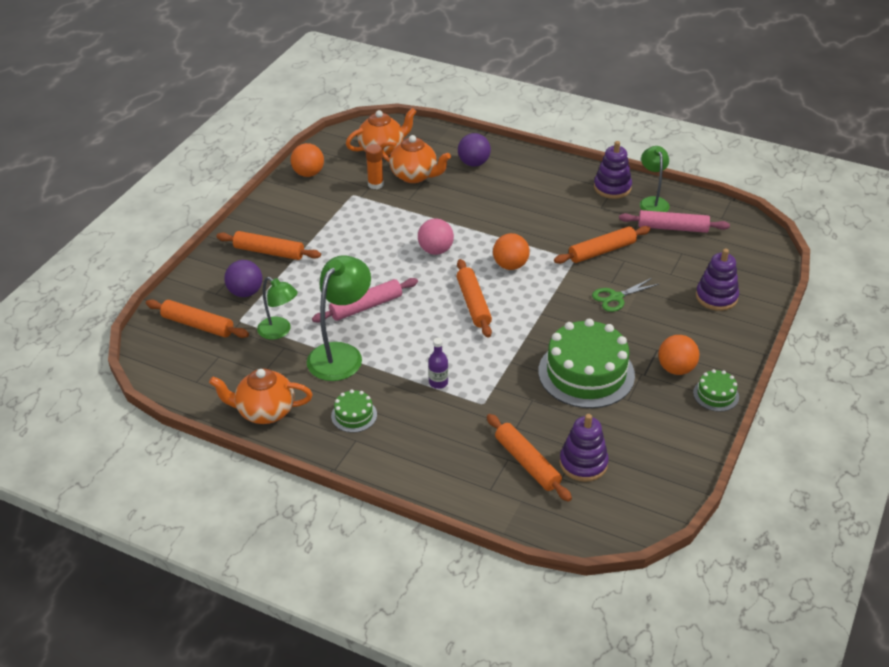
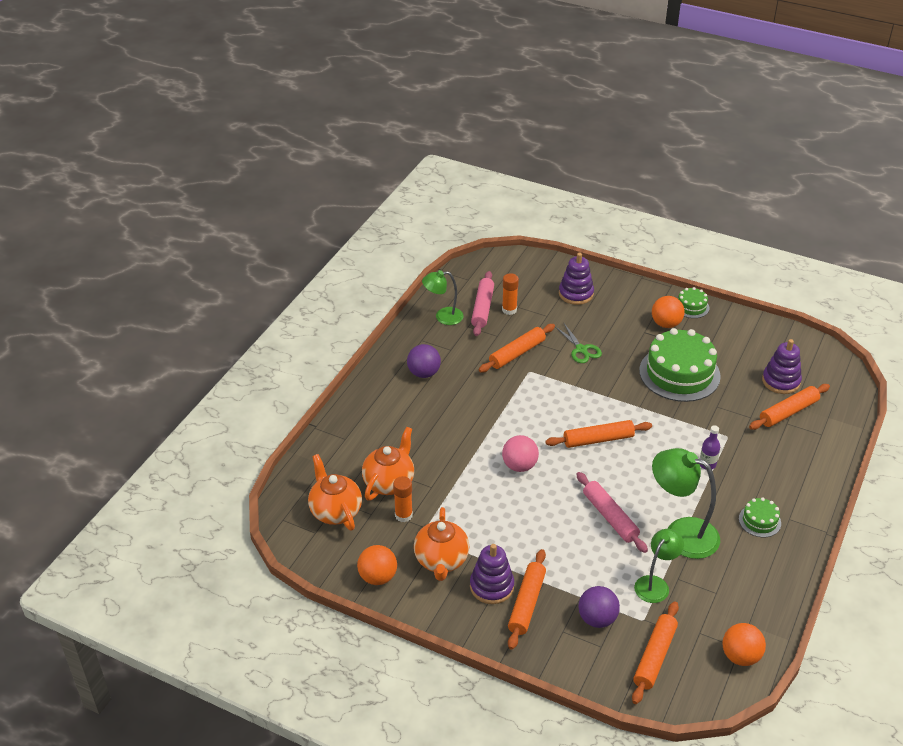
camera: 90 degrees left, 0 degrees up
orange teapot [209,368,313,424] -> orange teapot moved to [414,507,469,581]
purple ball [458,133,491,167] -> purple ball moved to [407,344,441,378]
orange ball [493,233,530,270] -> orange ball moved to [723,623,766,666]
orange rolling pin [554,226,651,264] -> orange rolling pin turned 75 degrees clockwise [479,324,555,373]
purple stacking toy [594,141,632,199] -> purple stacking toy moved to [470,544,514,604]
none -> orange glue stick [502,273,519,315]

